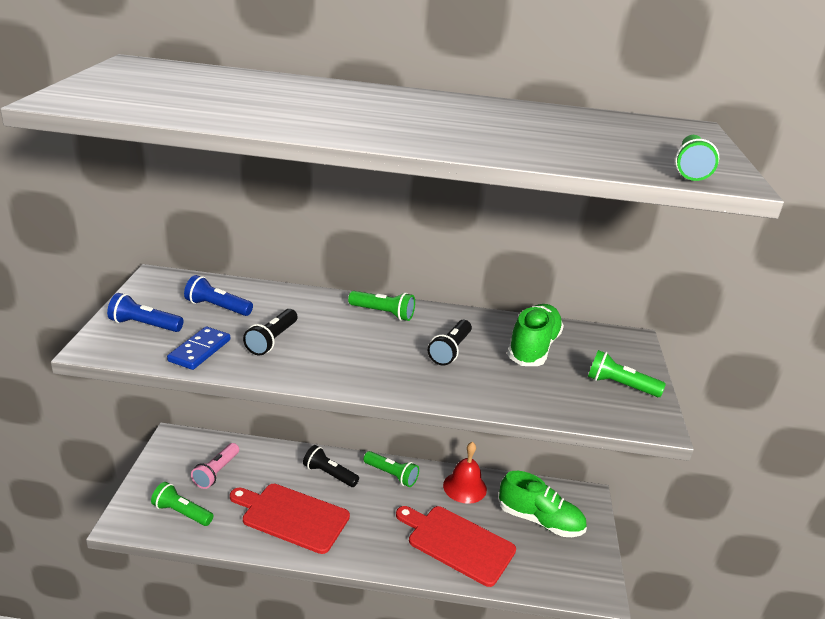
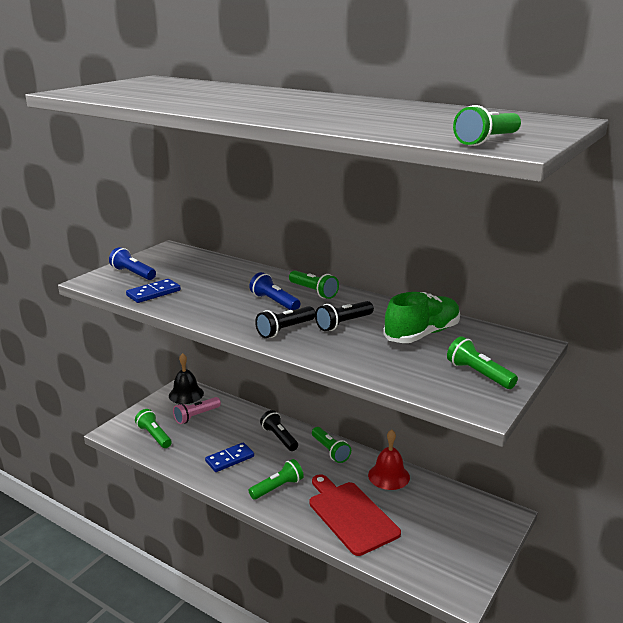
camera: 30 degrees right, 5 degrees down
blue flashlight [184,275,253,316] -> blue flashlight moved to [249,272,300,310]
red cutting board [230,484,350,554] -> blue domino [205,442,254,472]
black flashlight [243,309,298,355] -> black flashlight moved to [255,306,315,338]
green shoe [499,471,587,537] -> none
none -> black bell [169,353,204,404]
none -> green flashlight [249,459,304,500]

